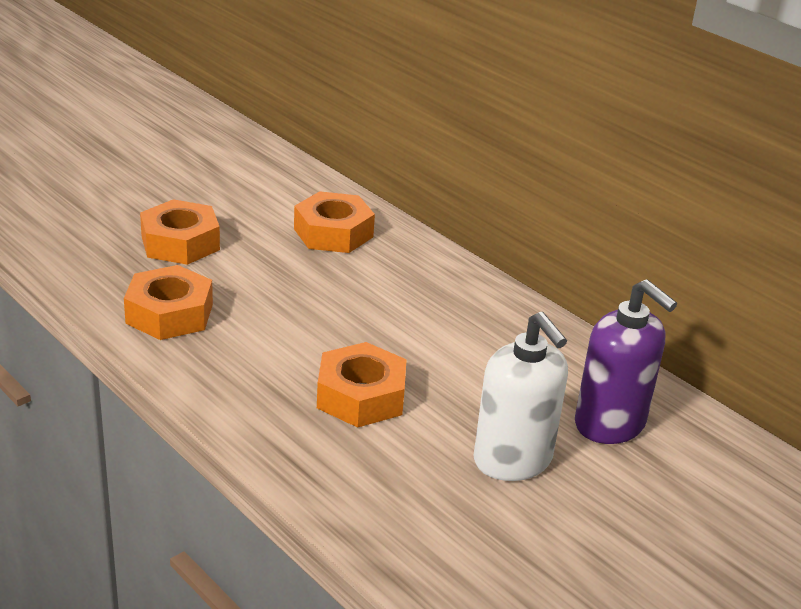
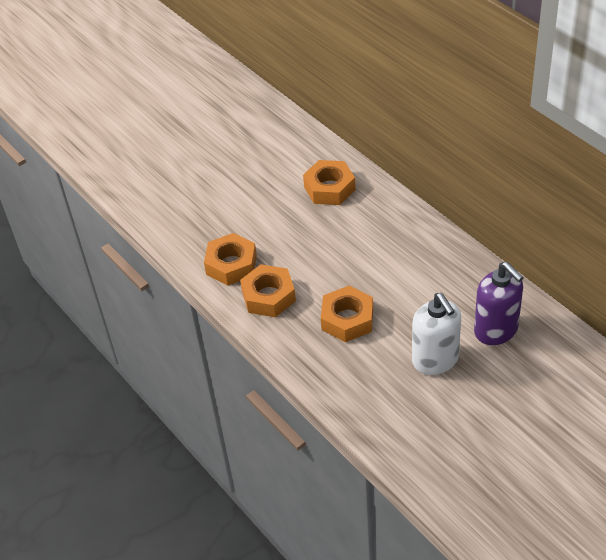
camera: 10 degrees right, 15 degrees up
orange nut [140,199,220,265] -> orange nut moved to [240,264,296,317]

